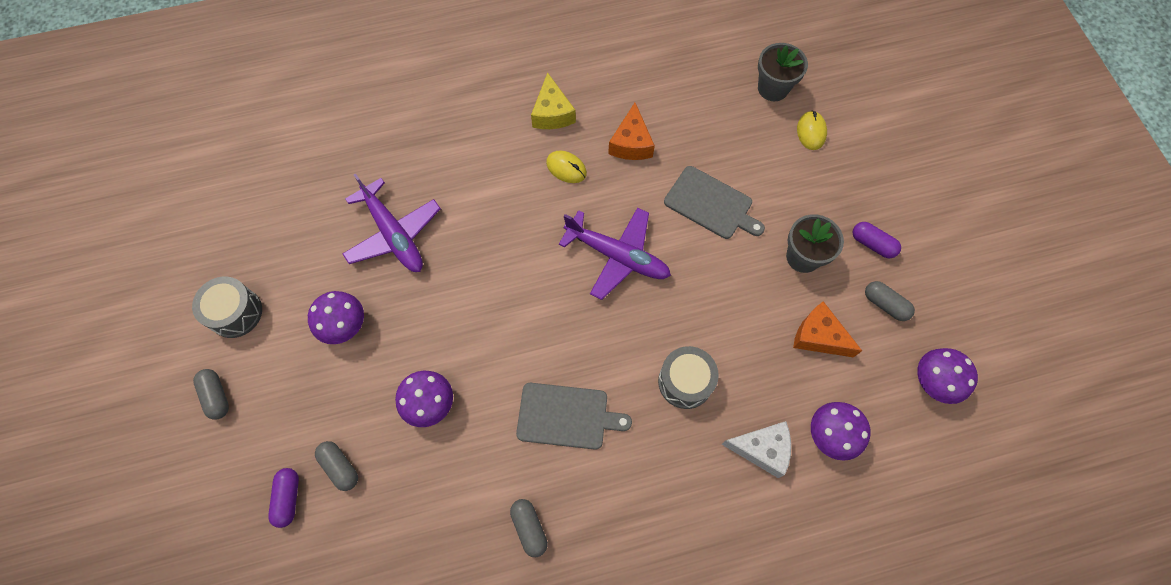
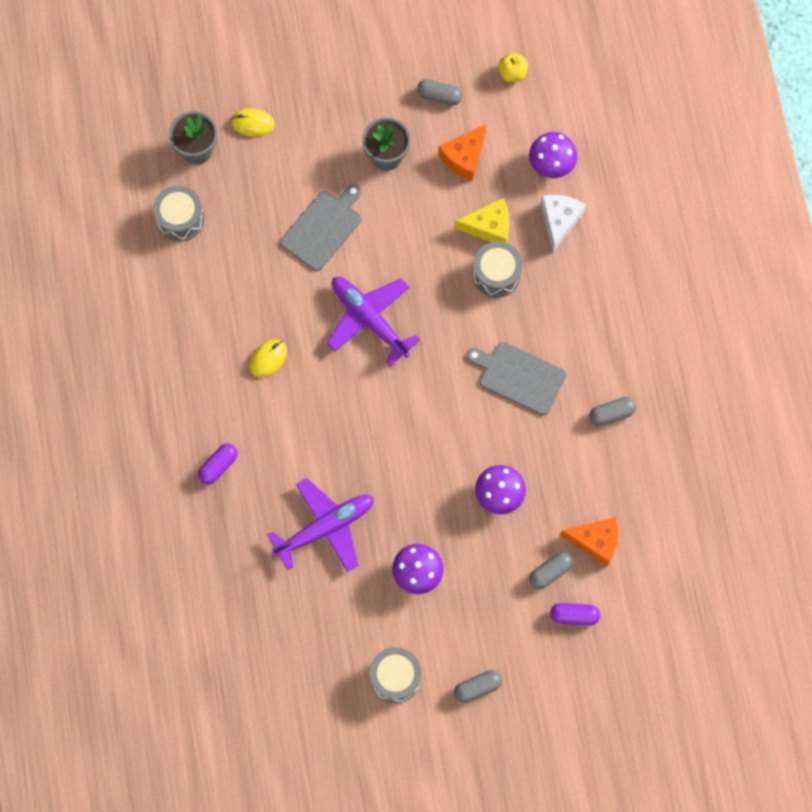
camera: 85 degrees left, 5 degrees up
grey cutting board [516,383,632,450] -> grey cutting board turned 75 degrees counterclockwise [467,342,566,416]
yellow cheese [531,72,576,129] -> yellow cheese moved to [455,198,510,243]
purple plane [559,208,671,300] -> purple plane turned 75 degrees counterclockwise [327,277,420,366]
orange cheese [608,103,655,160] -> orange cheese moved to [560,517,618,566]
purple capsule [852,222,901,258] -> purple capsule moved to [198,443,238,485]
grey capsule [865,281,915,321] -> grey capsule turned 60 degrees clockwise [417,79,462,105]
purple mushroom [917,348,978,404] -> yellow apple [498,52,528,82]
none -> grey drum [153,186,204,242]

